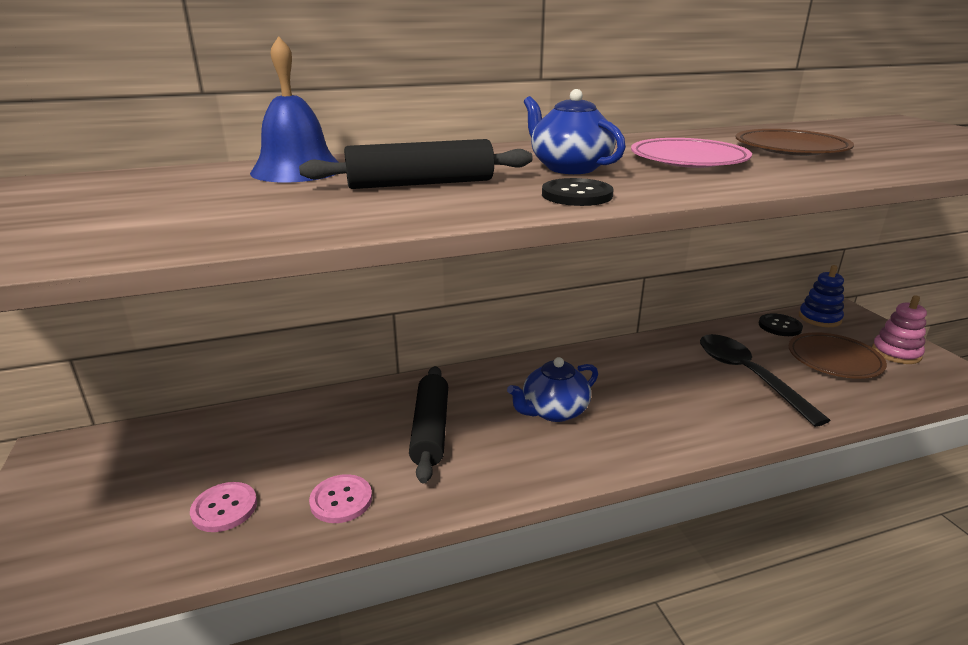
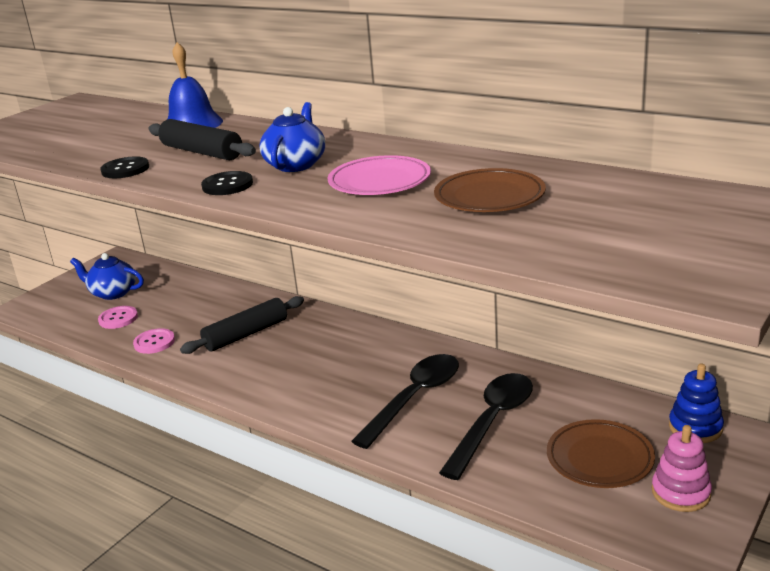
camera: 55 degrees right, 0 degrees up
blue teapot [507,357,598,422] -> blue teapot moved to [70,253,144,300]
black button [759,313,803,336] -> black button moved to [100,156,149,178]
none -> black spoon [351,354,459,449]

